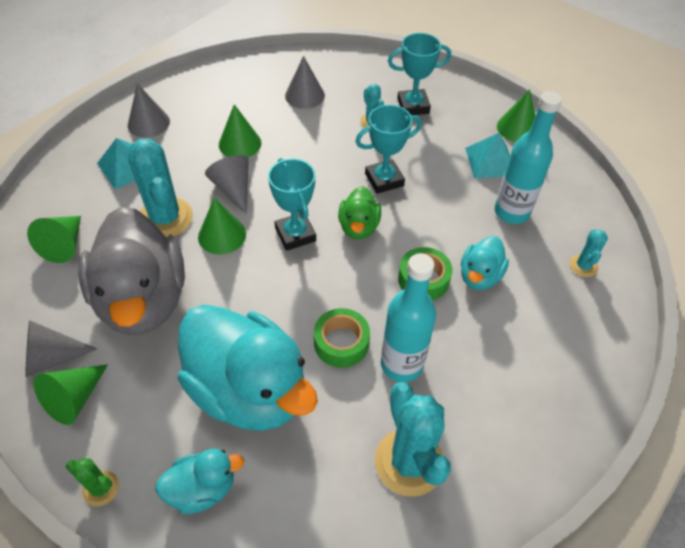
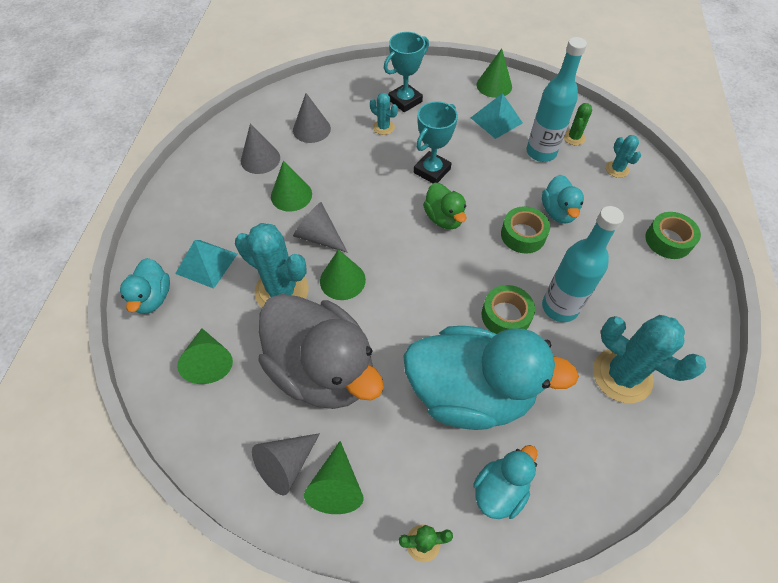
camera: 30 degrees left, 5 degrees up
grey cone [128,83,170,138] -> grey cone moved to [241,123,280,174]
turquoise trophy [268,158,316,251] -> none
none -> turquoise duck [120,258,170,314]
none -> green cactus [564,103,592,146]
none -> green tape [645,212,701,259]

